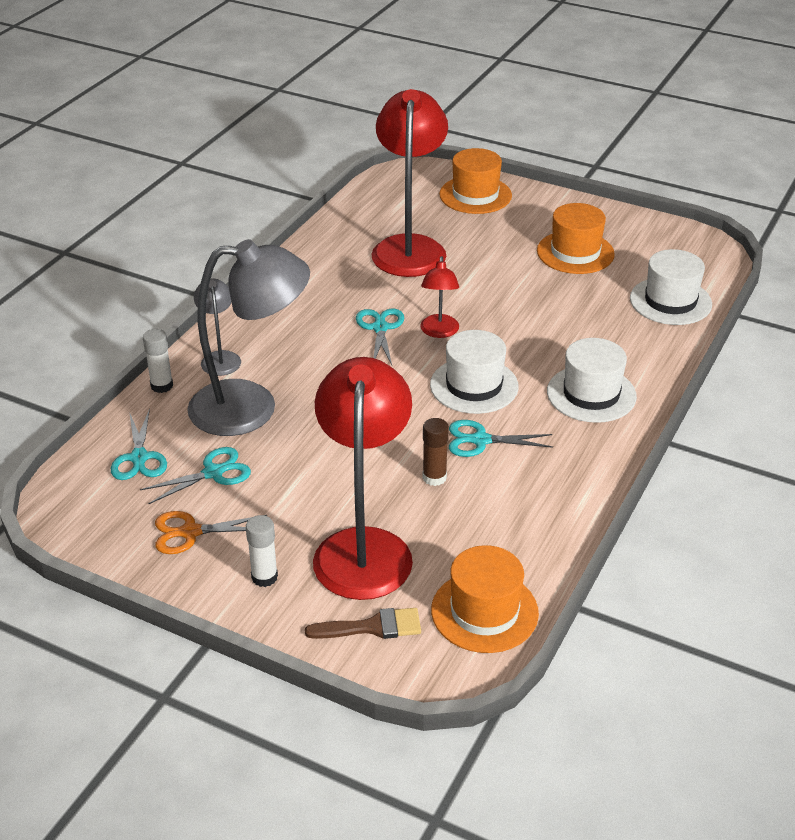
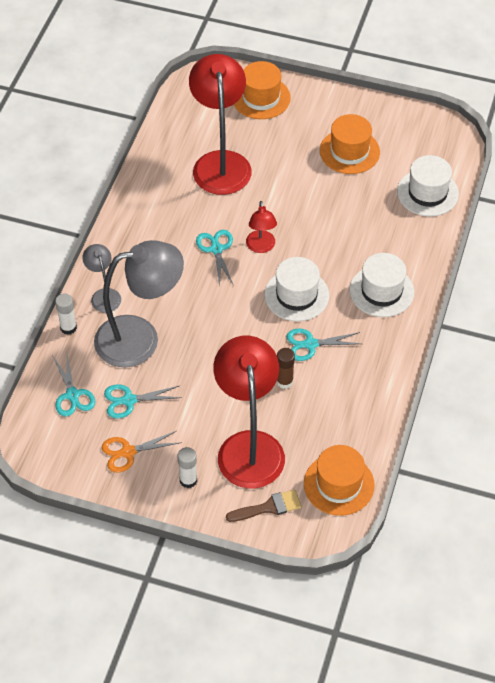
camera: 10 degrees left, 15 degrees up
turquoise scissors [140,447,251,504] -> turquoise scissors turned 150 degrees counterclockwise [104,384,182,419]

